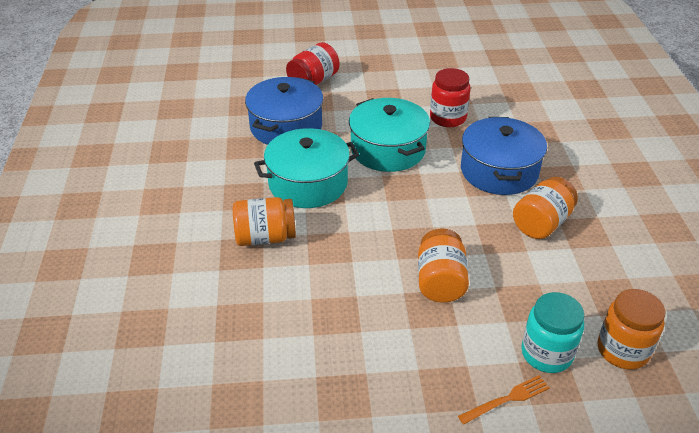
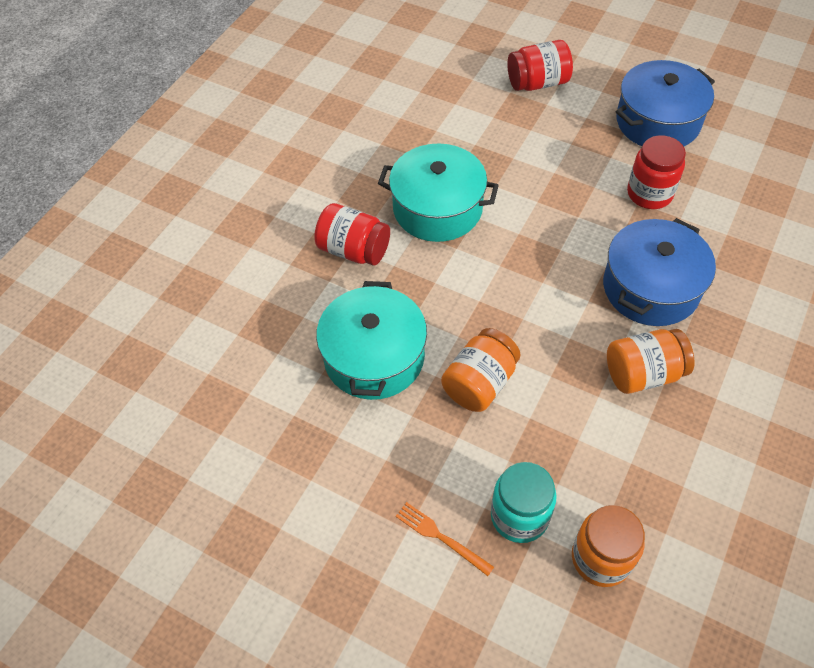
camera: 35 degrees right, 15 degrees up
orange jar [233,197,296,246] -> red jar [314,203,390,266]
blue pot [245,77,323,145] -> blue pot moved to [616,60,715,146]
turquoise pot [349,98,430,172] -> turquoise pot moved to [316,281,427,400]
orange fork [458,375,549,424] -> orange fork turned 150 degrees counterclockwise [396,502,494,576]

